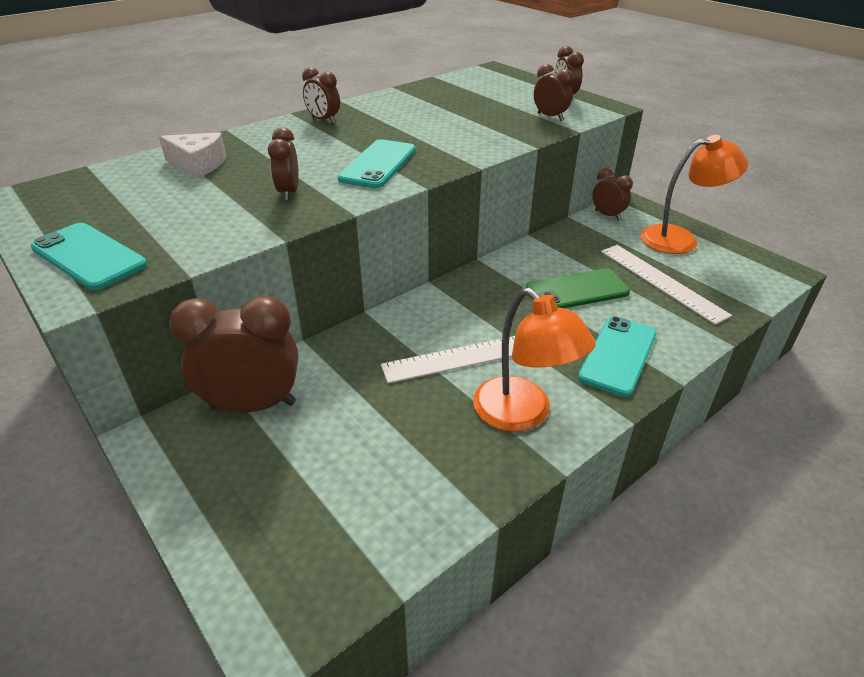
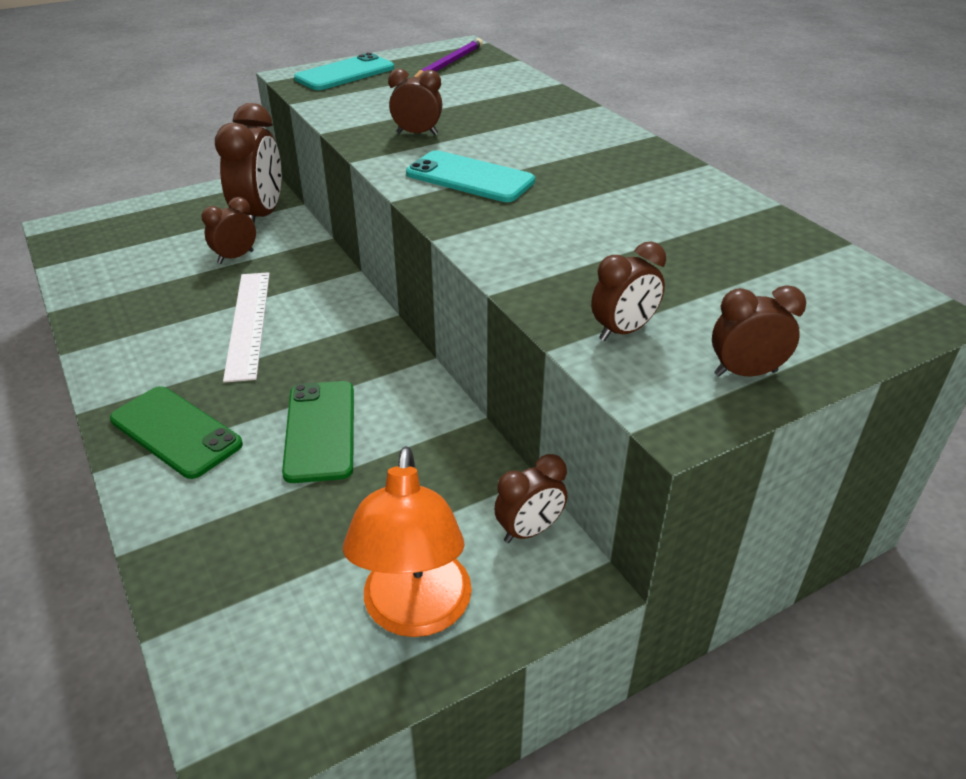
camera: 100 degrees right, 0 degrees up
white cheese [159,132,227,178] -> none
brown clock [302,67,340,124] -> brown clock moved to [201,197,256,264]
orange lamp [473,288,596,432] -> none
turquoise phone [578,316,657,397] -> green phone [110,386,243,479]
white ruler [601,245,732,325] -> none
none -> purple pencil [414,38,483,78]

